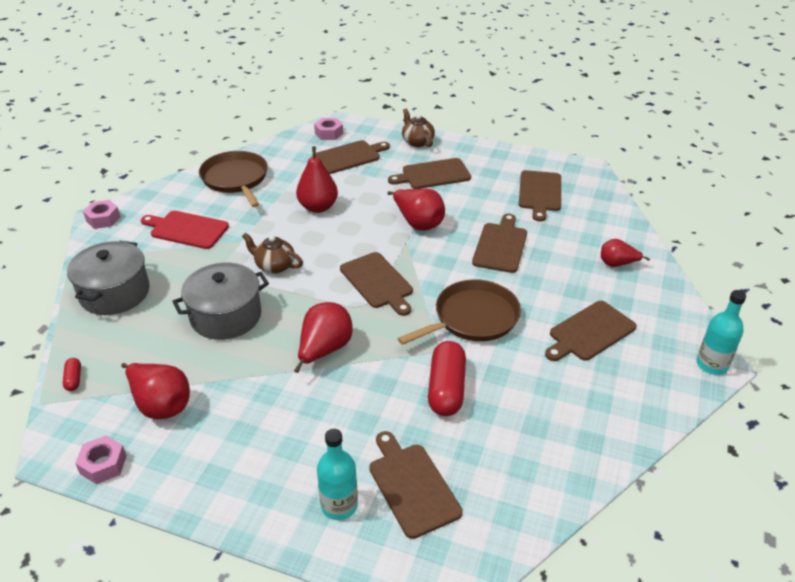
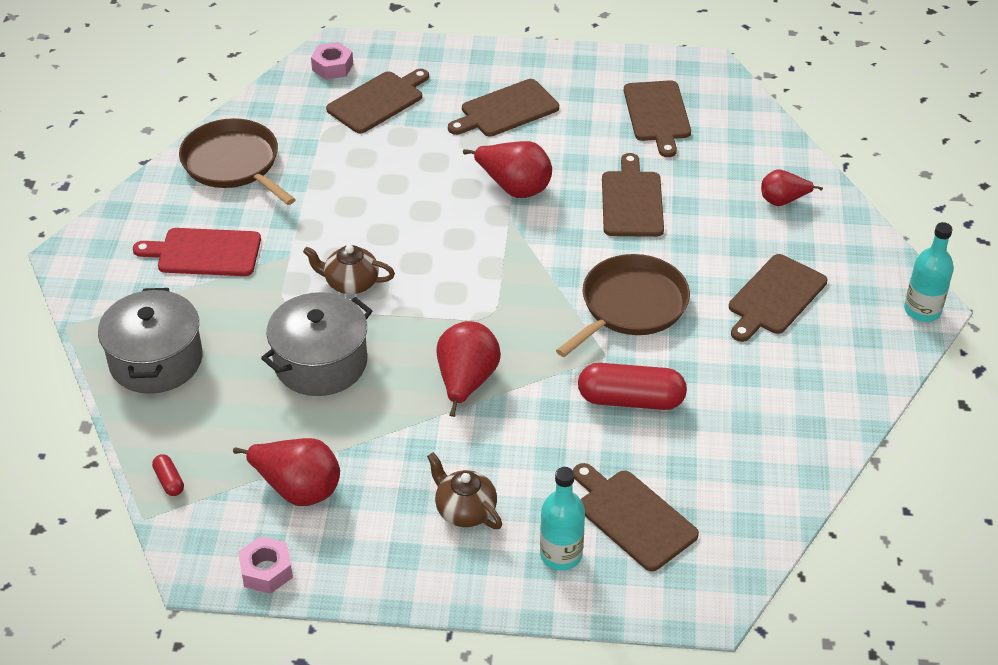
camera: 15 degrees left, 5 degrees up
pink nut [83,200,120,229] -> none
red pear [296,146,338,213] -> none
brown cutting board [340,252,413,316] -> none
brown teapot [402,109,435,147] -> brown teapot moved to [427,452,502,529]
red capsule [428,341,466,416] -> red capsule turned 75 degrees counterclockwise [578,363,687,410]

